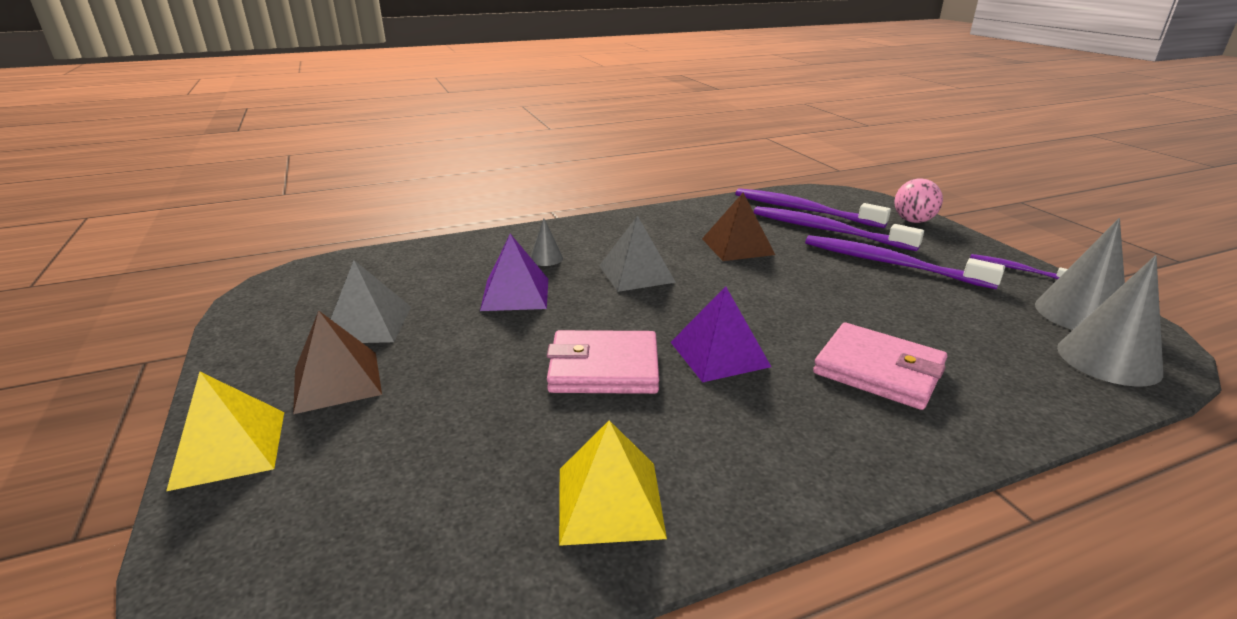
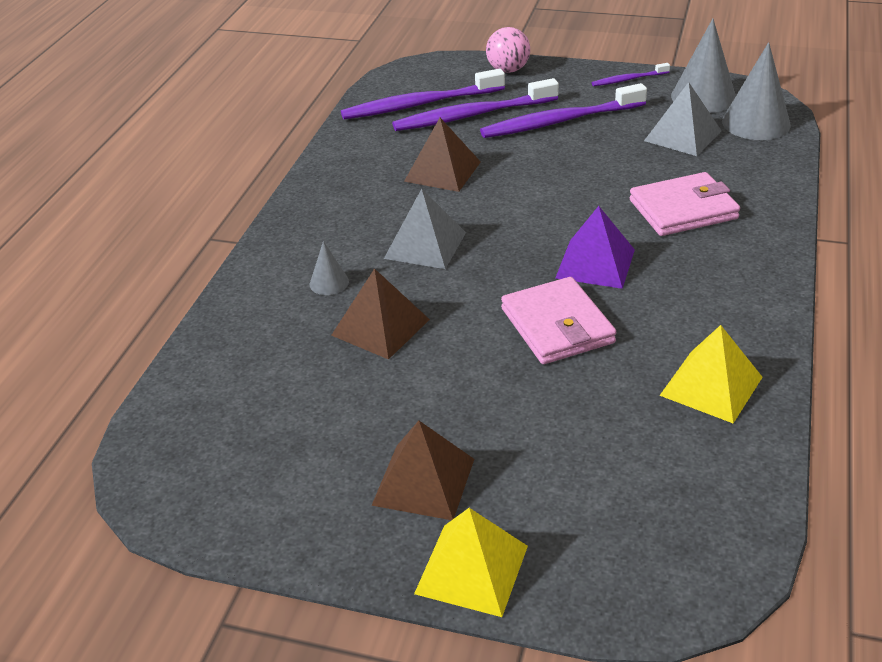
camera: 50 degrees left, 10 degrees up
grey pyramid [331,260,411,343] -> grey pyramid moved to [644,82,721,156]
purple pyramid [480,234,548,311] -> brown pyramid [331,268,430,360]
pink wallet [547,330,659,394] -> pink wallet turned 60 degrees counterclockwise [501,277,617,364]

